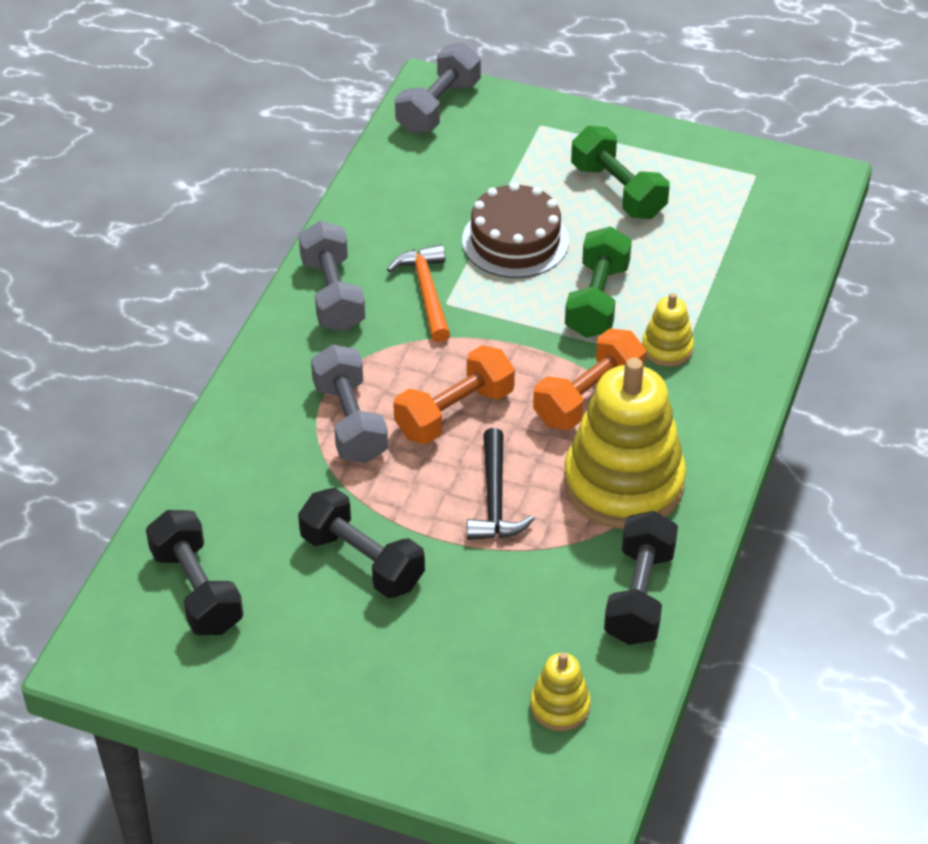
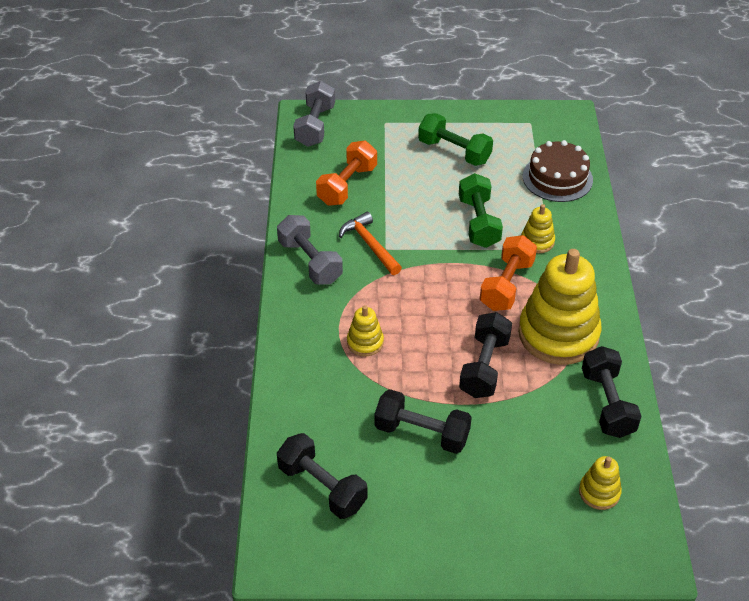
camera: 20 degrees left, 0 degrees up
grey dumbbell [311,344,388,463] -> yellow stacking toy [347,305,384,356]
orange dumbbell [393,345,515,444] -> orange dumbbell moved to [316,141,377,206]
brown cake [462,182,569,278] -> brown cake moved to [523,140,593,202]
black hammer [467,428,534,540] -> black dumbbell [459,312,512,398]

